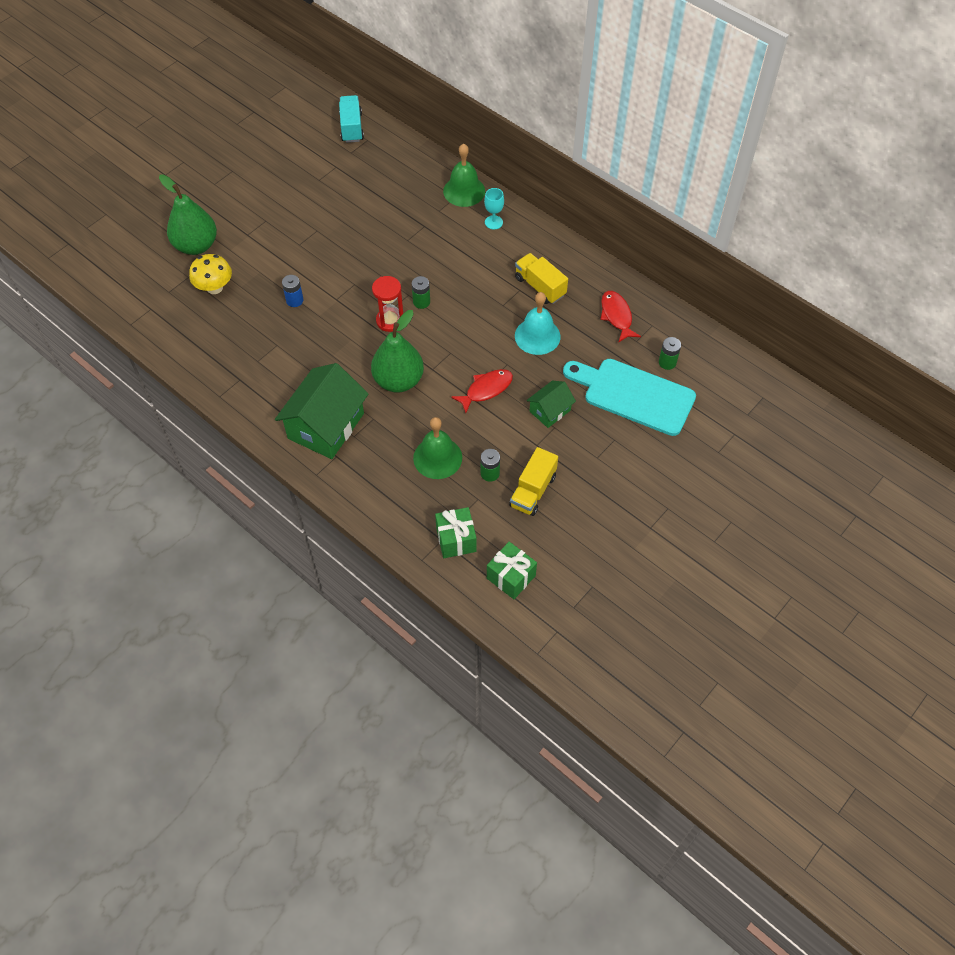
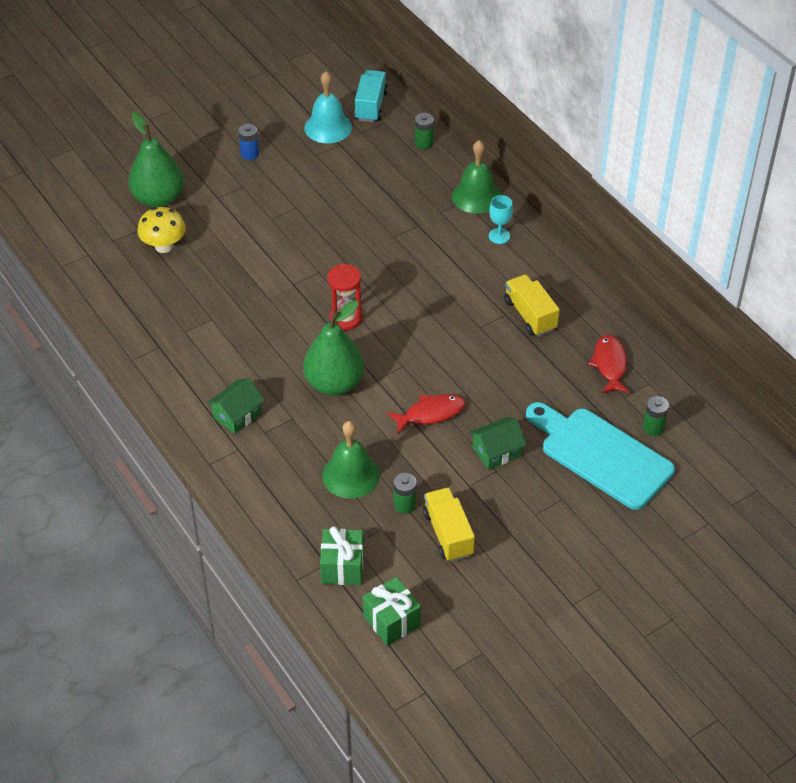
camera: 15 degrees right, 10 degrees down
green house [275,363,368,459] -> green house [207,378,265,434], size x0.52
blue battery [282,275,303,307] -> blue battery moved to [238,124,259,160]
green battery [412,276,430,309] -> green battery moved to [415,113,434,149]
yellow truck [509,447,558,516] -> yellow truck turned 120 degrees clockwise [423,487,475,562]
turquoise bell [515,292,560,355] -> turquoise bell moved to [304,71,352,143]

